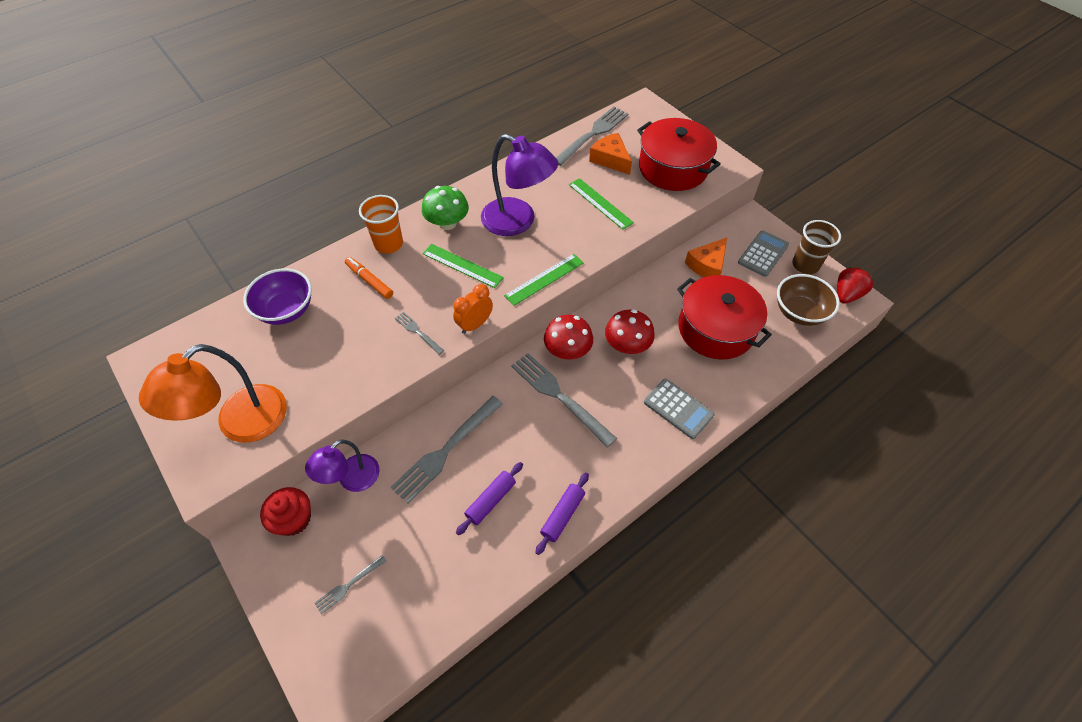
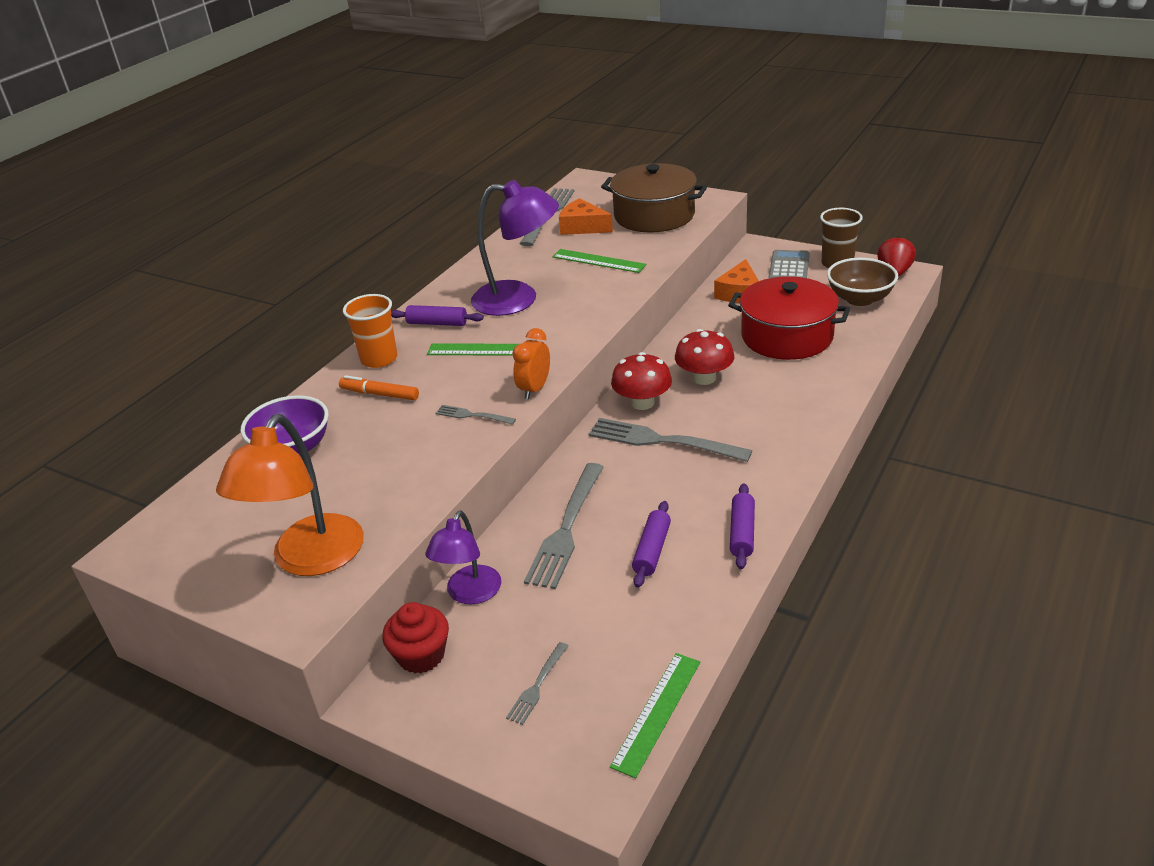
camera: 20 degrees left, 20 degrees down
green mushroom [422,186,469,230] -> purple rolling pin [391,305,484,326]
green ruler [504,254,584,306] -> green ruler moved to [610,653,700,778]
red pot [637,118,721,191] -> brown pot [601,163,707,233]
grey calculator [644,379,715,439] -> none

